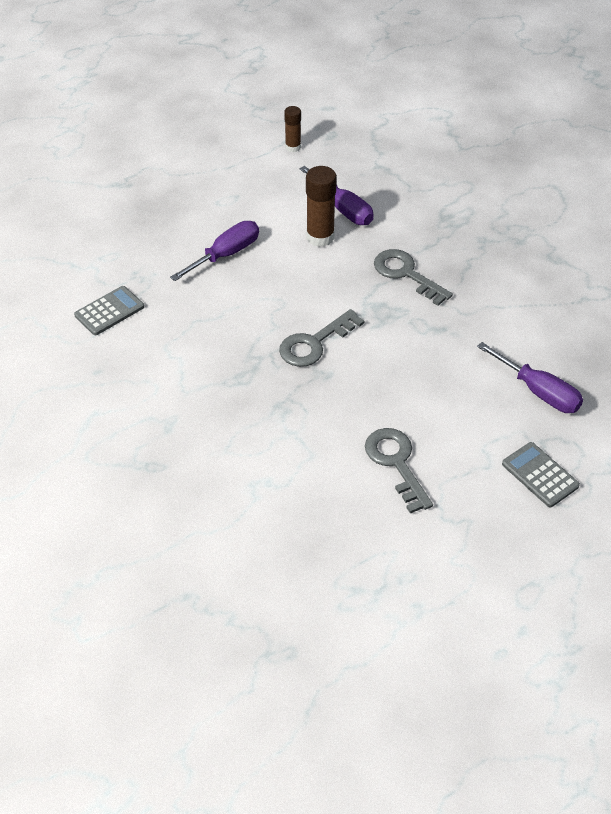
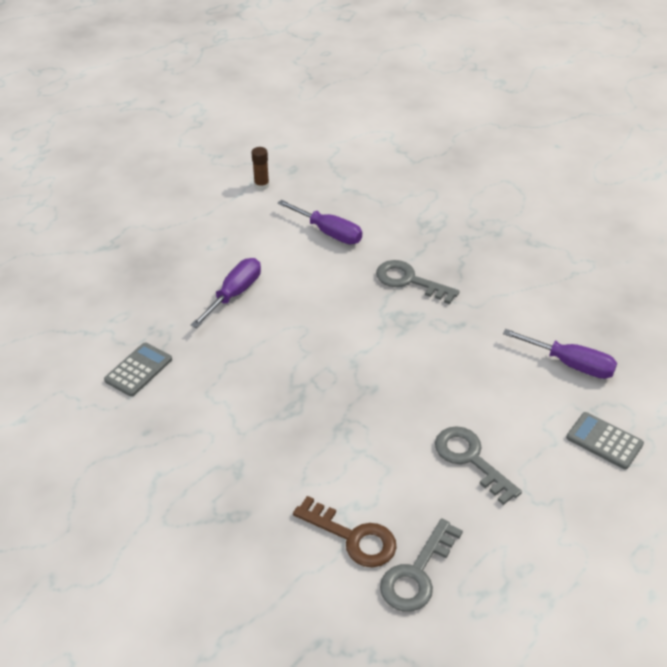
camera: 15 degrees left, 5 degrees down
grey key [279,309,364,367] -> grey key moved to [380,518,463,612]
brown glue stick [306,166,337,247] -> none
none -> brown key [293,496,397,568]

